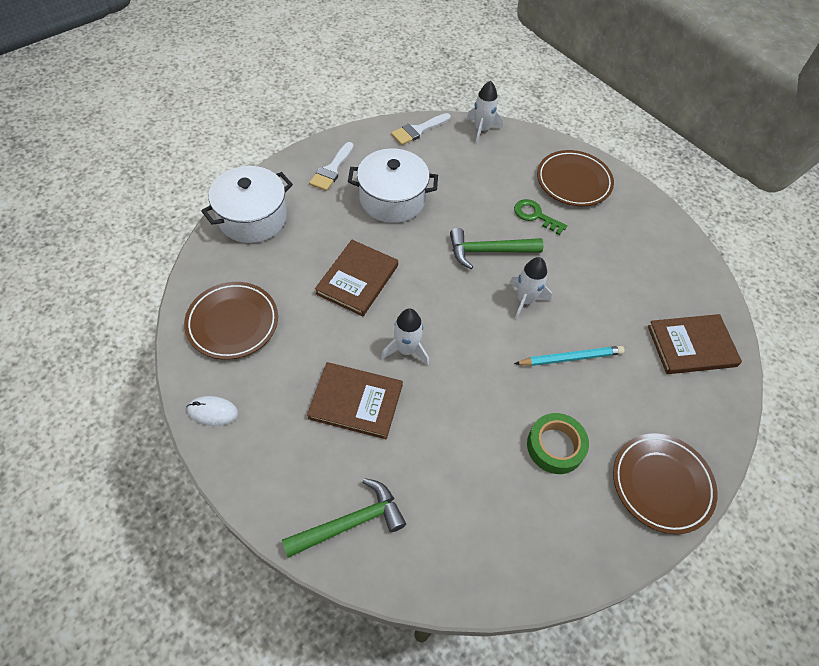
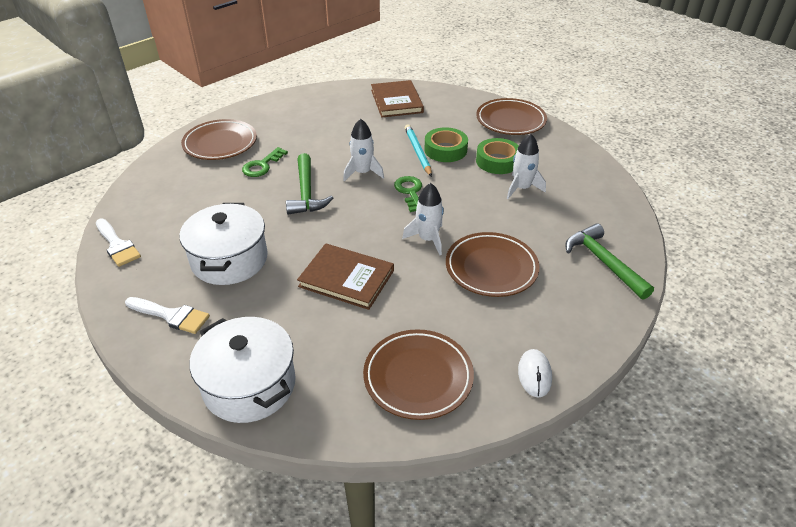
camera: 90 degrees left, 15 degrees down
brown book [307,362,403,439] -> brown plate [446,232,540,297]
white rocket [467,81,503,144] -> white rocket moved to [507,134,546,199]
none -> green key [394,176,422,212]
none -> green tape [424,127,468,162]

